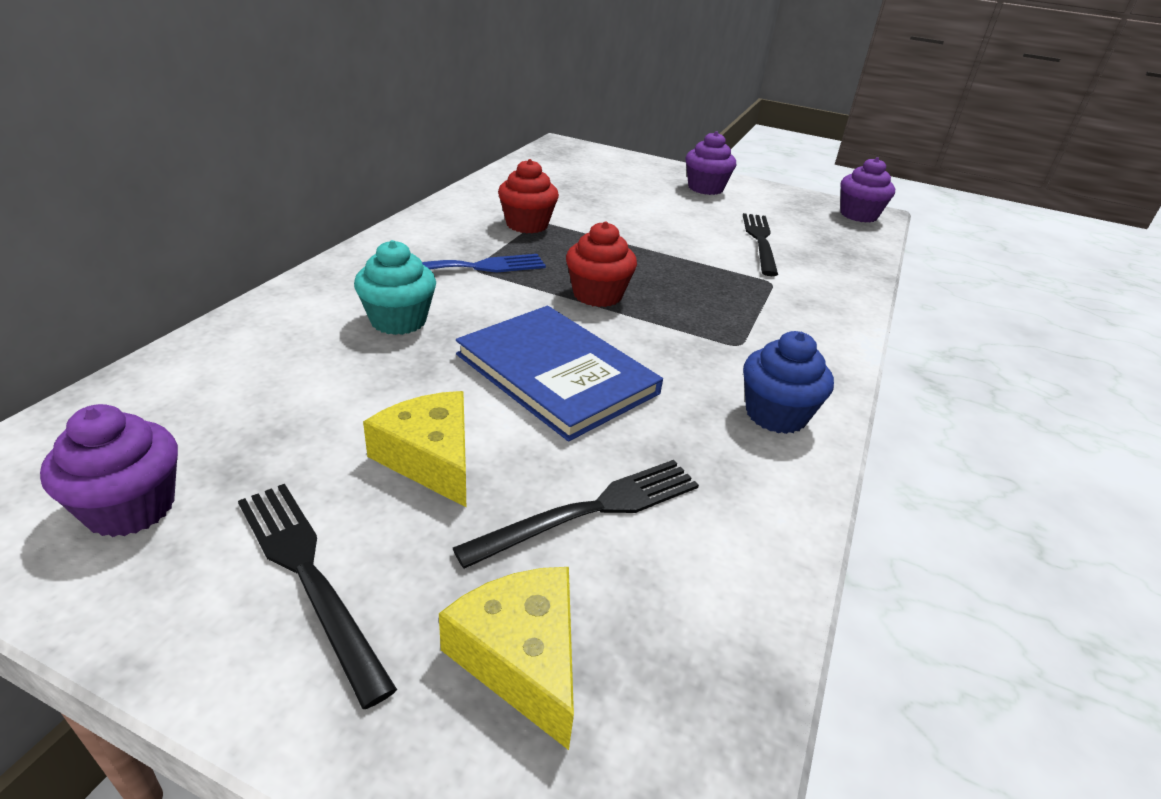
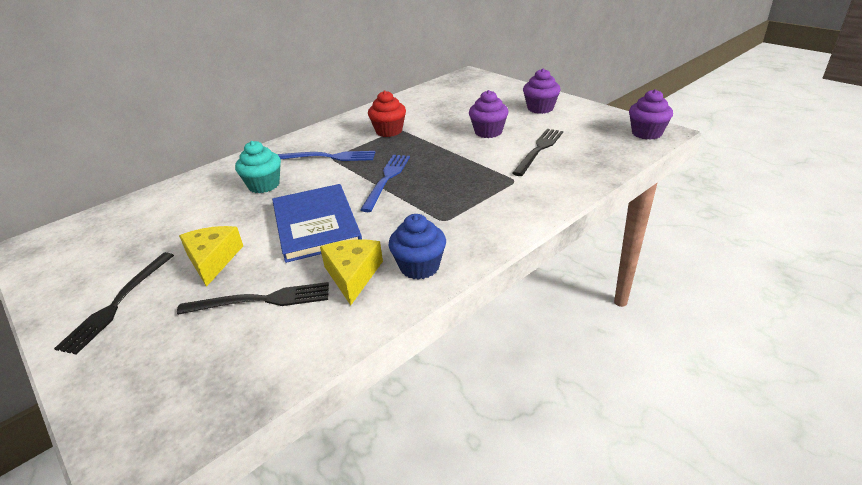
camera: 30 degrees right, 0 degrees up
purple cupcake [40,404,178,537] -> purple cupcake moved to [469,90,509,138]
black fork [238,484,397,709] -> black fork turned 150 degrees counterclockwise [54,252,174,355]
yellow cheese [439,567,574,750] -> yellow cheese moved to [320,239,383,305]
red cupcake [566,221,637,307] -> blue fork [360,155,410,212]

